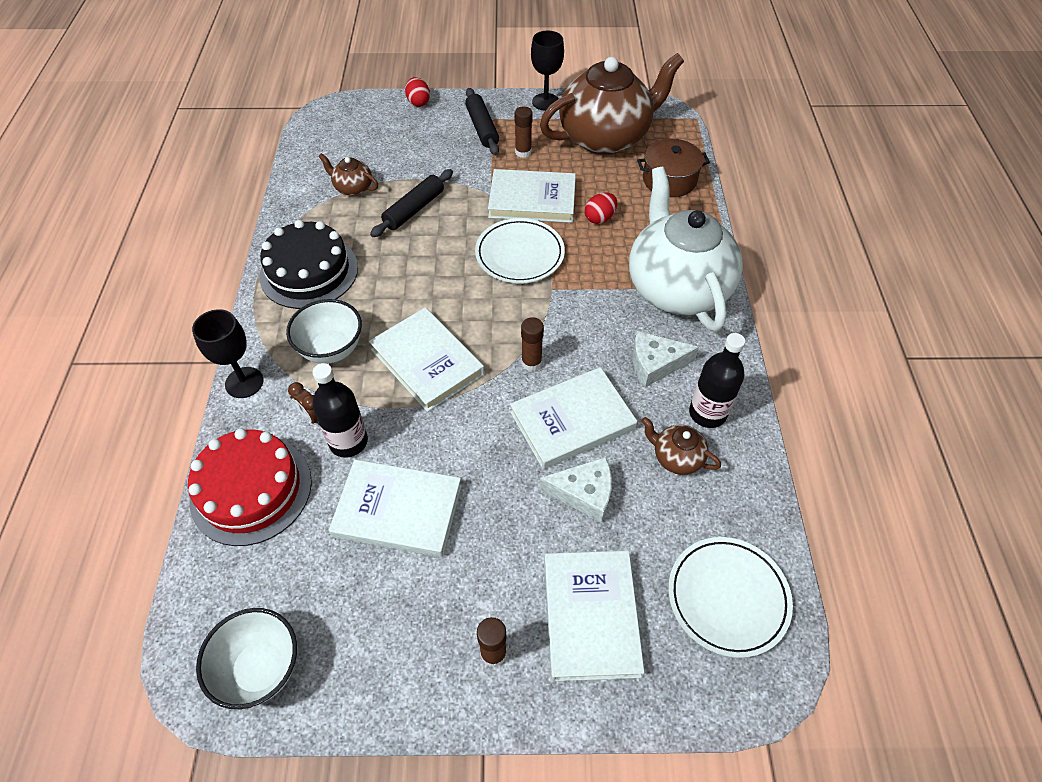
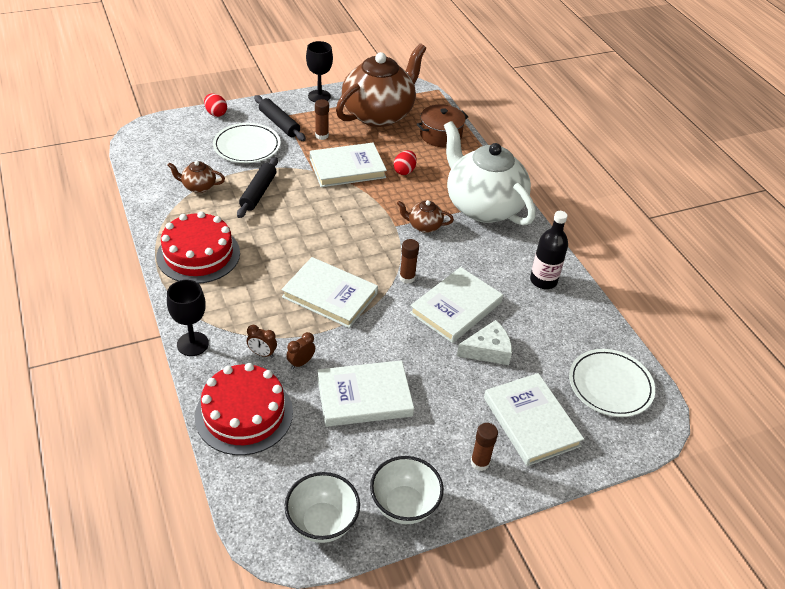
camera: 25 degrees left, 10 degrees down
black cake [260,220,358,309] -> red cake [157,211,240,284]
white bowl [286,299,362,364] -> white bowl moved to [370,456,444,524]
black bottle [312,363,368,458] -> brown clock [286,332,315,369]
white plate [475,218,565,283] -> white plate moved to [213,123,281,163]
white cheese [633,331,699,387] -> none
brown teapot [642,417,721,475] -> brown teapot moved to [397,200,454,233]

